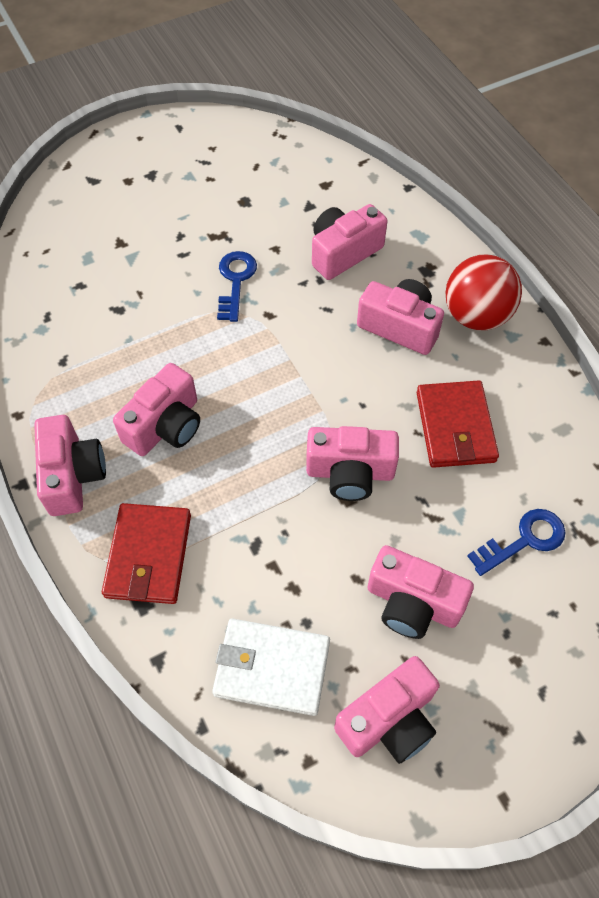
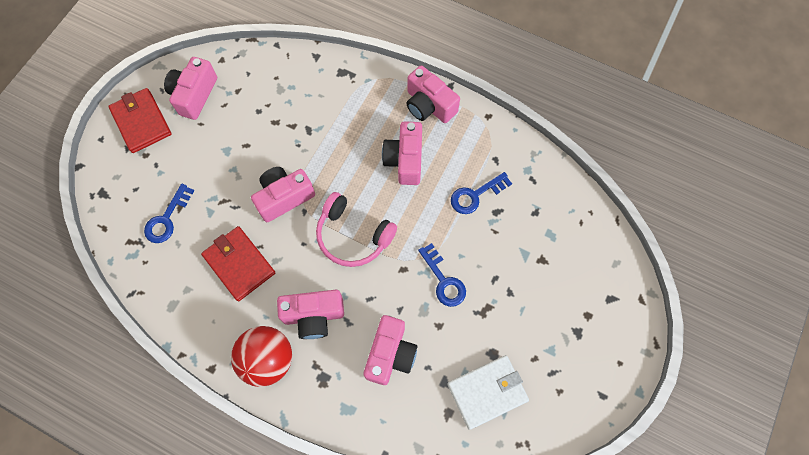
camera: 145 degrees right, 10 degrees up
red wallet [102,503,191,604] -> red wallet moved to [108,88,171,153]
white wallet [212,618,330,716] -> white wallet moved to [448,355,529,430]
pink camera [368,545,474,639] -> none
none -> pink headphones [316,192,397,267]
none -> blue key [451,172,512,214]

